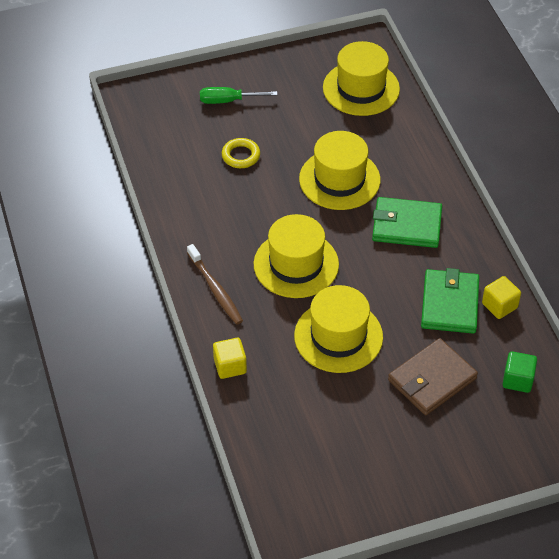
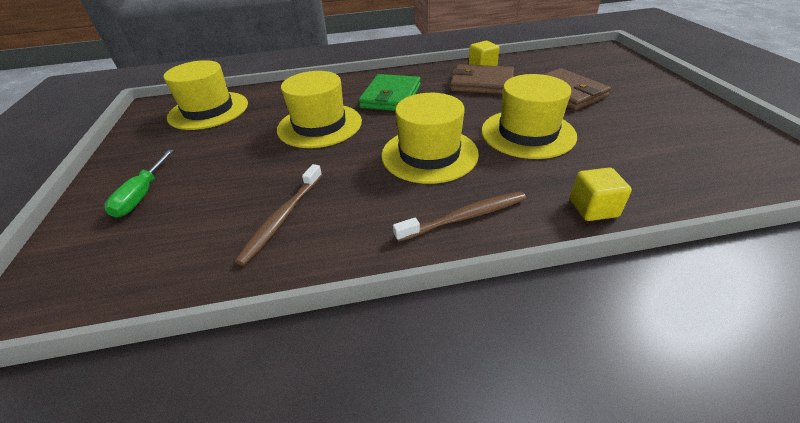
camera: 80 degrees left, 10 degrees down
yellow ring [222,138,260,168] -> none
green wallet [421,268,479,334] -> brown wallet [450,64,514,94]
green cube [503,351,537,393] -> none
none -> brown toothbrush [235,164,322,266]

